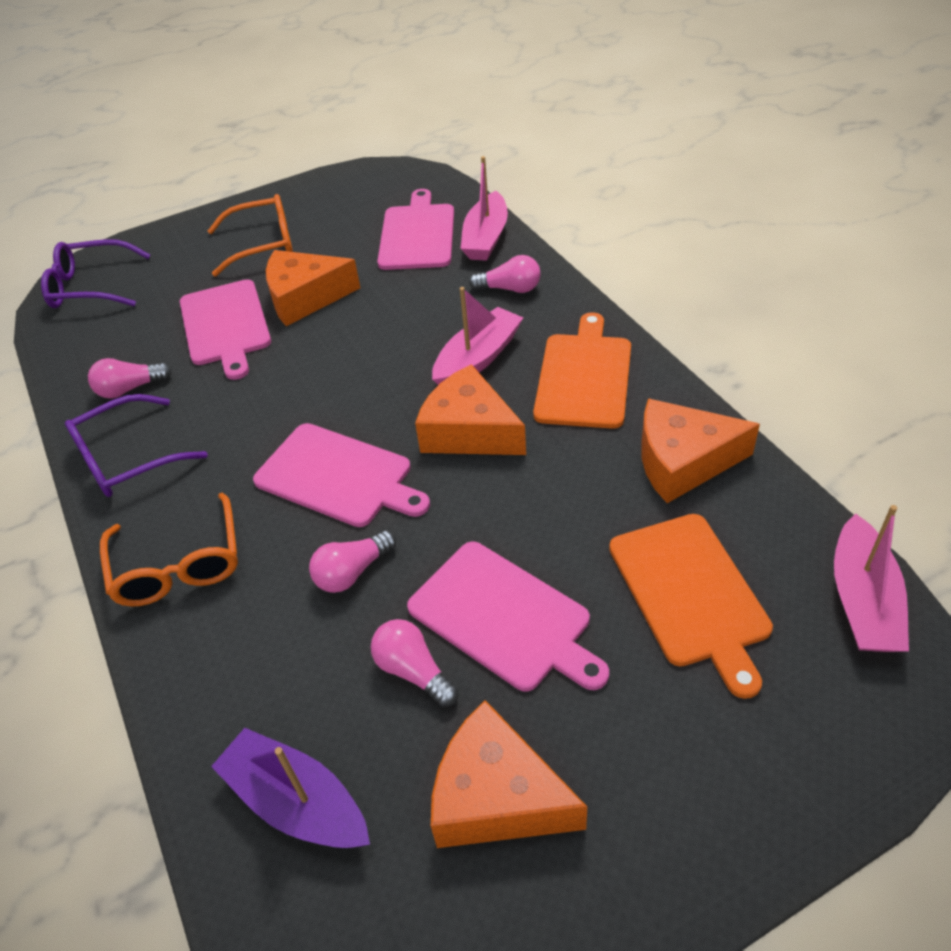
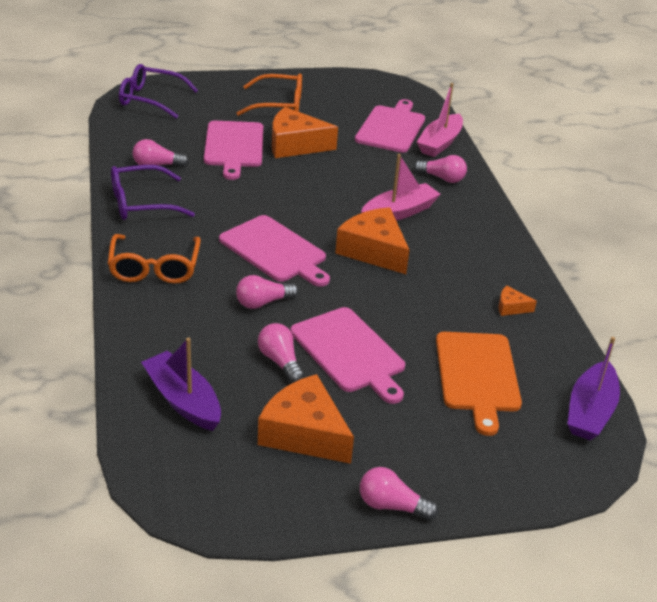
camera: 10 degrees right, 10 degrees down
orange cutting board [533,312,631,429] -> none
orange cheese [641,398,760,503] -> orange cheese [498,285,537,316], size x0.45
pink boat [834,505,909,652] -> purple boat [567,337,620,440]
none -> pink light bulb [360,467,438,520]

